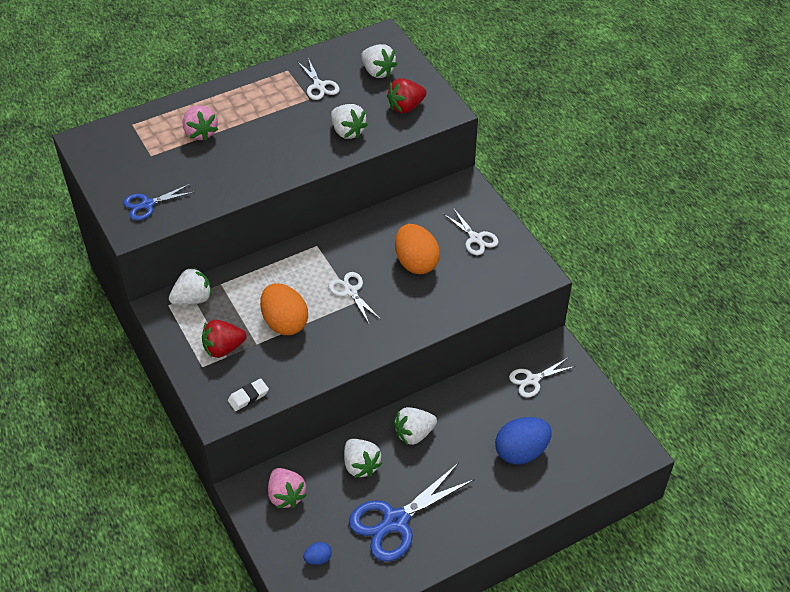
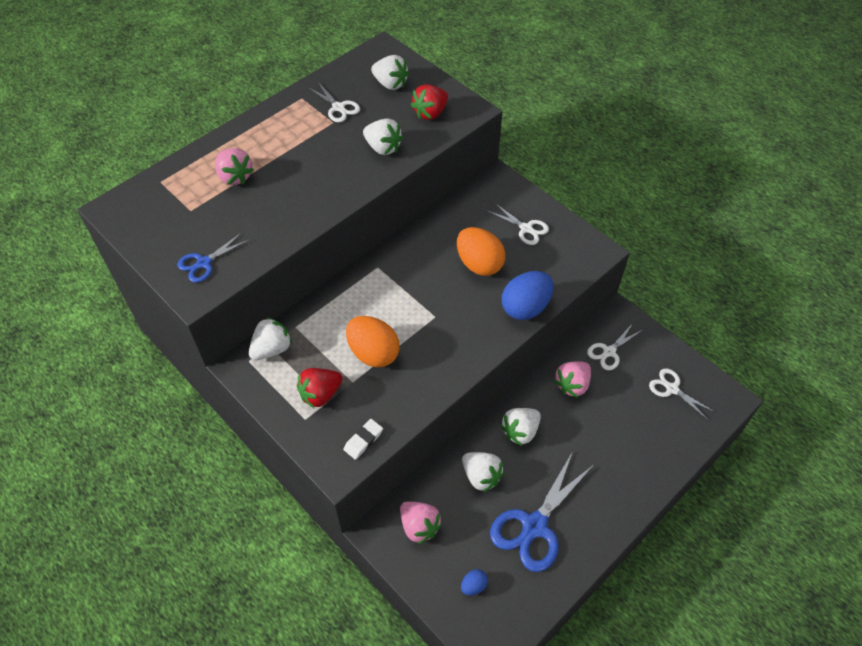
camera: 15 degrees left, 5 degrees up
white scissors [328,272,380,323] -> white scissors moved to [649,368,715,420]
blue egg [495,417,552,465] -> blue egg moved to [502,271,553,320]
none -> pink strawberry [554,361,591,398]

